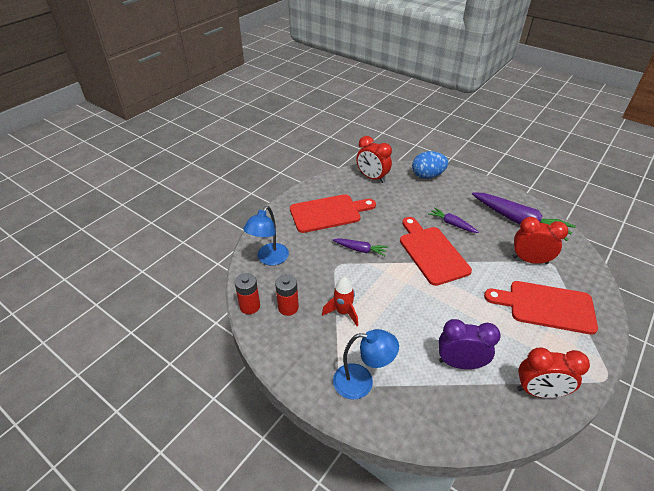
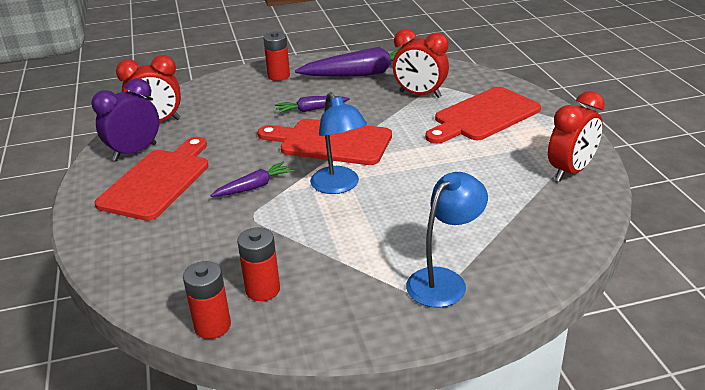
camera: 50 degrees left, 10 degrees down
blue lamp [243,206,289,265] -> blue lamp moved to [310,92,367,194]
red rocket [322,277,358,326] -> none
blue egg [412,151,448,179] -> none
purple clock [439,319,501,369] -> purple clock moved to [91,78,159,161]
red clock [513,217,568,264] -> red clock turned 120 degrees counterclockwise [393,29,449,98]
none -> red battery [263,31,290,81]

